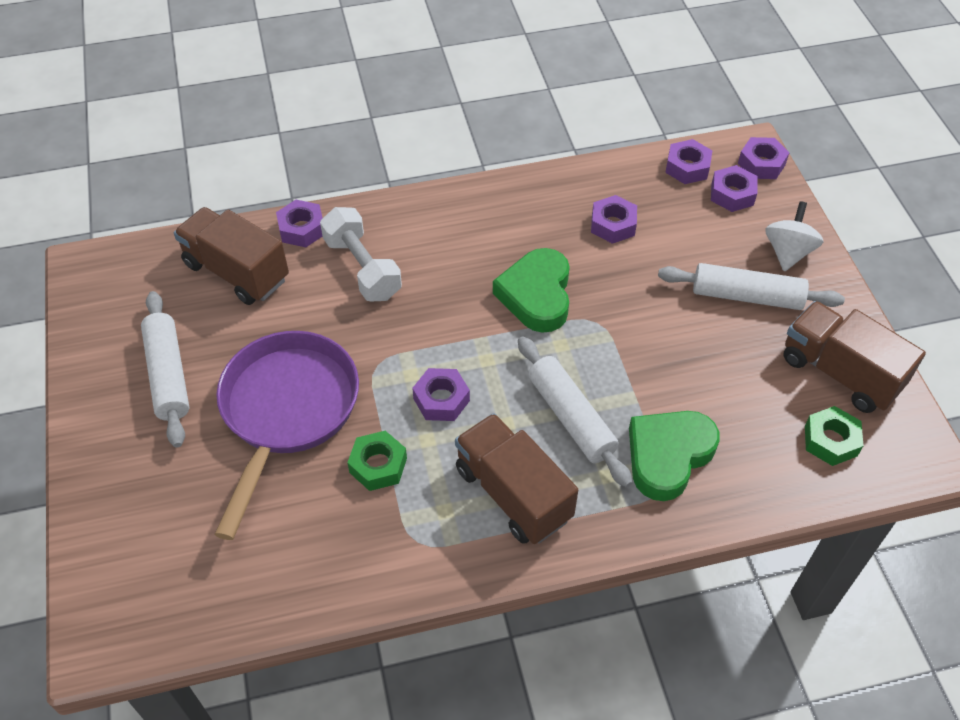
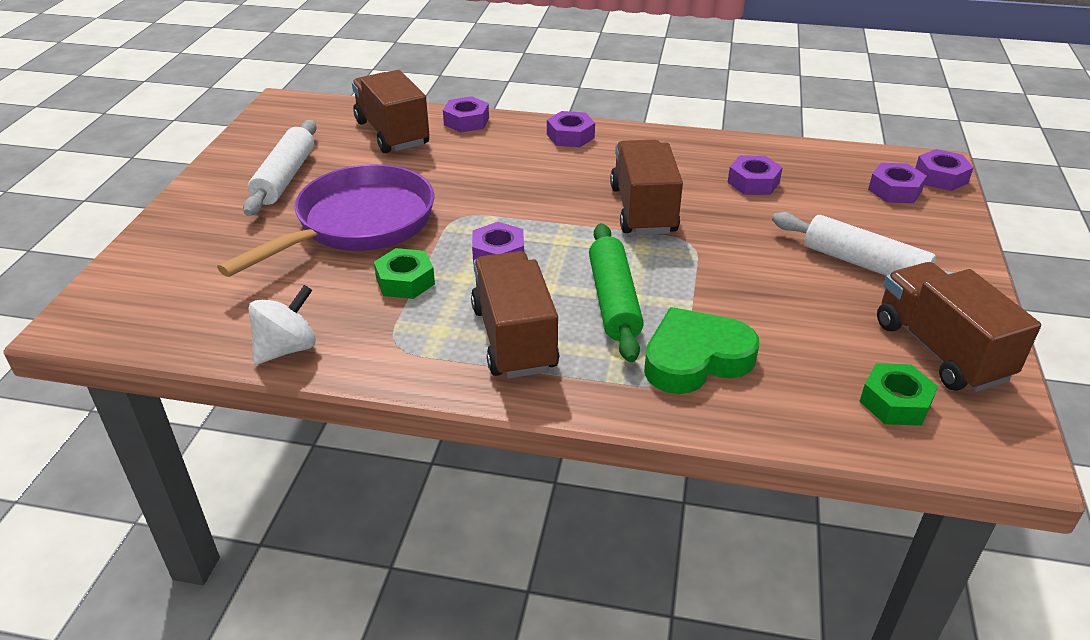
camera: 25 degrees right, 15 degrees down
white dumbbell [320,207,402,302] -> none
green heart [493,248,570,333] -> brown truck [610,140,683,235]
white rolling pin [518,336,633,488] -> green rolling pin [589,223,644,362]
purple nut [665,139,712,184] -> purple nut moved to [547,111,595,147]
white spinning top [765,201,823,271] -> white spinning top moved to [248,285,316,365]

